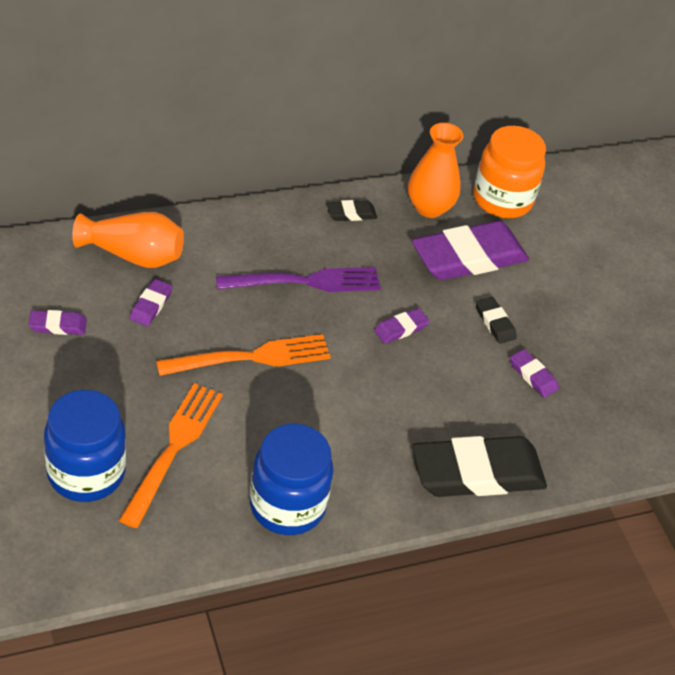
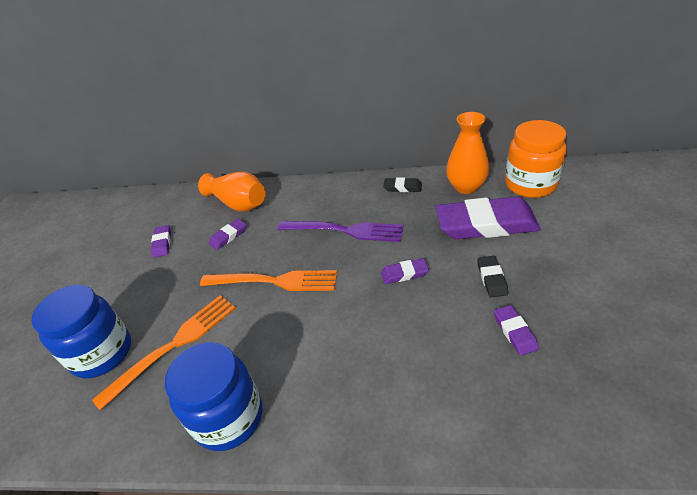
camera: 35 degrees right, 5 degrees down
purple eraser [28,310,87,335] -> purple eraser turned 60 degrees clockwise [151,225,171,258]
black eraser [412,436,547,497] -> none

